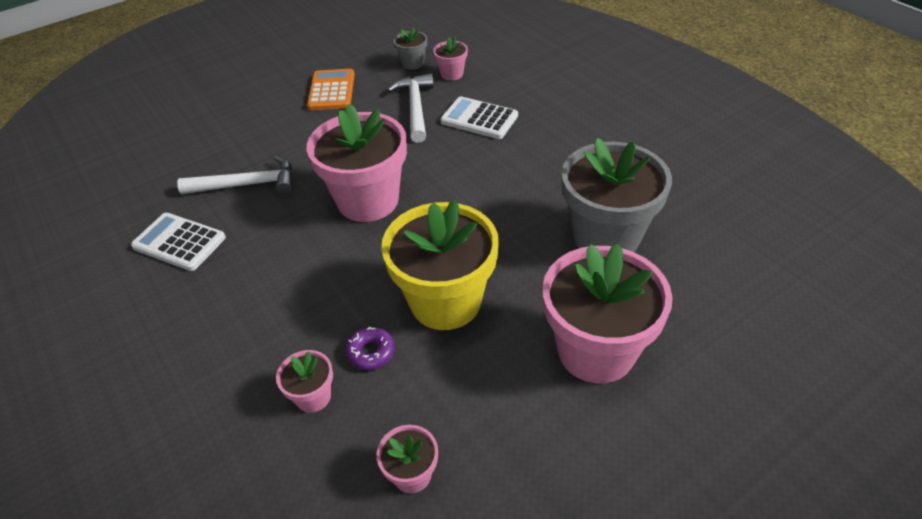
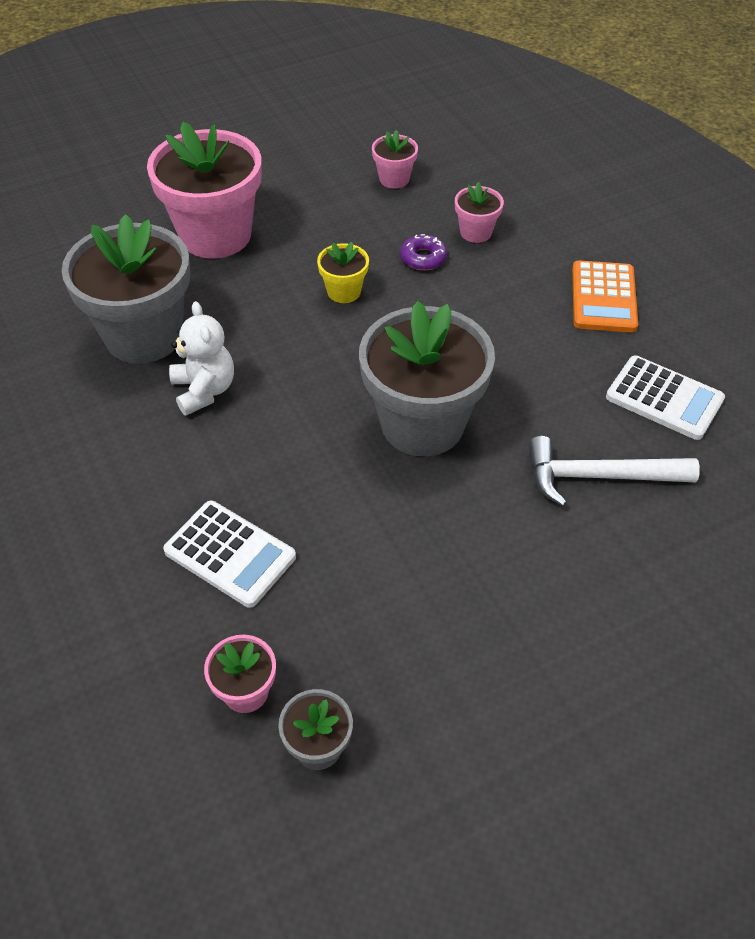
camera: 175 degrees left, 5 degrees up
orange calculator [307,69,355,110] -> orange calculator moved to [572,260,638,333]
pink flower pot [307,104,407,222] -> grey flower pot [359,301,495,456]
yellow flower pot [381,200,499,330] -> yellow flower pot [317,242,369,303], size x0.45
white hammer [387,74,434,143] -> none
none -> white teddy bear [169,301,234,416]

